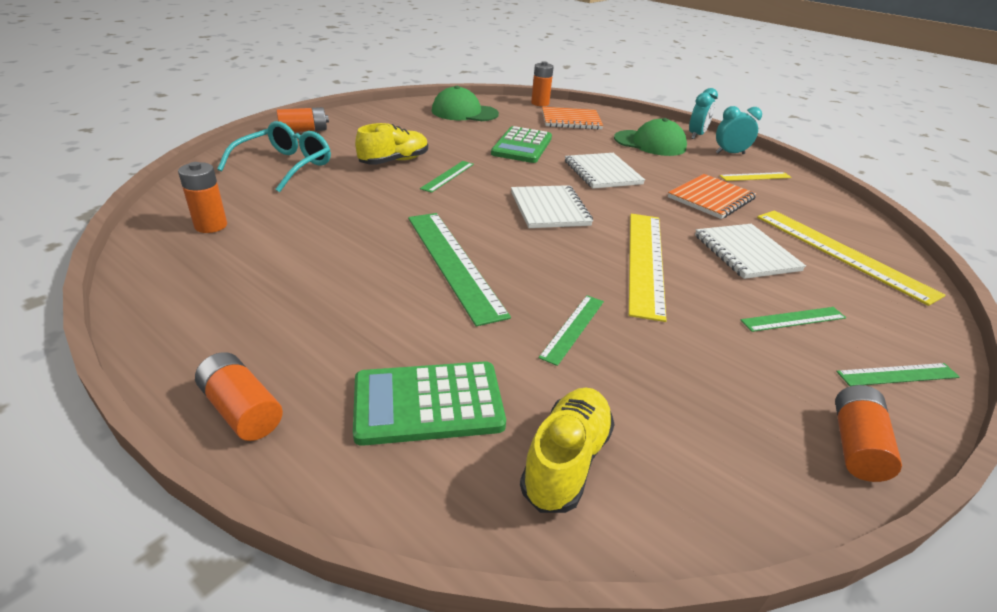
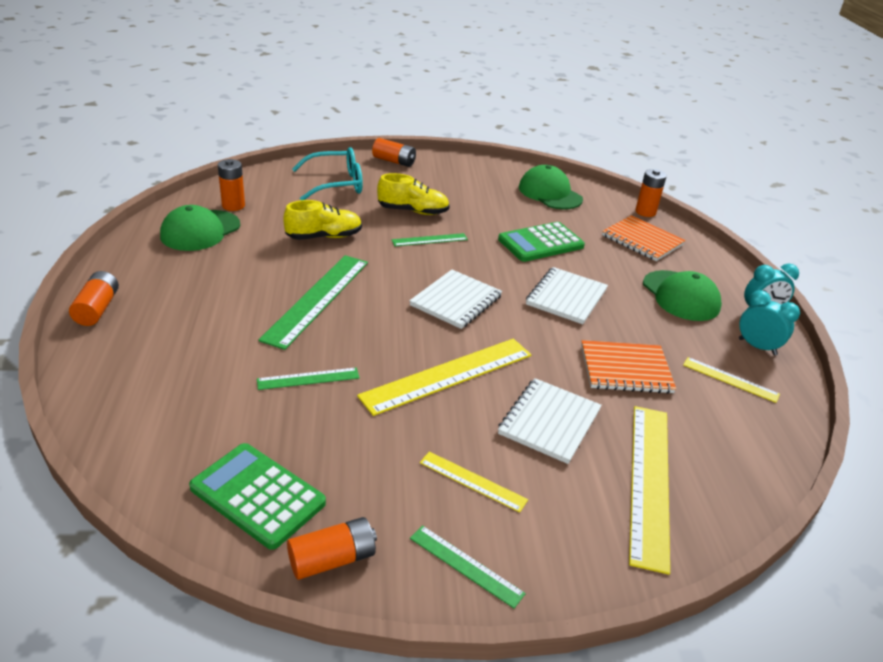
camera: 45 degrees right, 0 degrees up
green calculator [353,362,506,446] -> green calculator moved to [189,443,326,550]
yellow shoe [520,387,615,513] -> yellow shoe moved to [283,200,362,240]
green ruler [741,307,846,332] -> yellow ruler [420,452,528,513]
none -> green cap [160,205,240,251]

